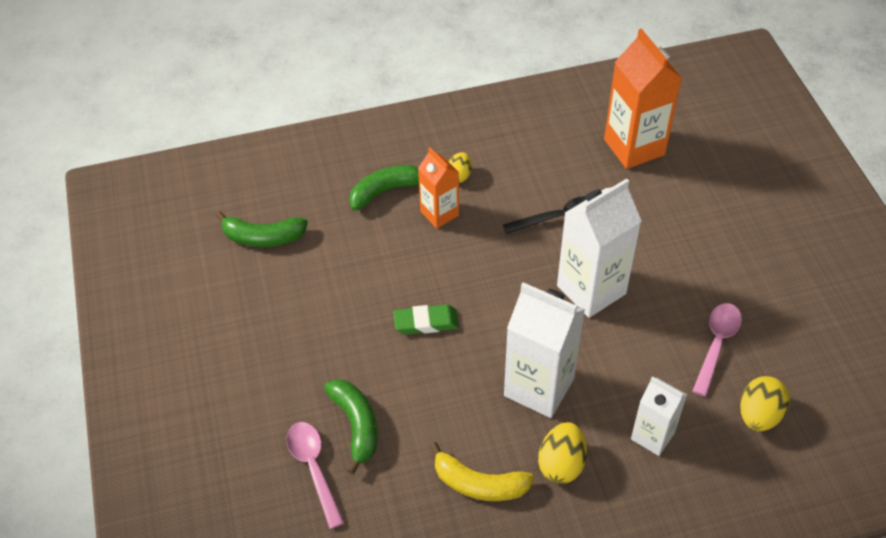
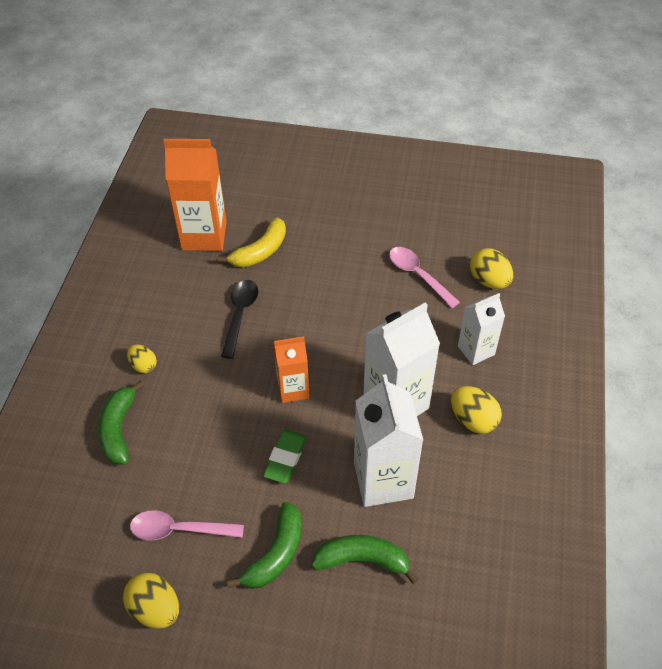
camera: 65 degrees left, 0 degrees up
green banana [216,211,308,247] -> green banana moved to [227,502,301,589]
pink spoon [286,422,344,529] -> pink spoon moved to [130,510,244,541]
orange carton [418,147,459,228] -> orange carton moved to [273,336,309,403]
yellow banana [430,442,534,501] -> yellow banana moved to [218,217,286,268]
white carton [557,179,642,318] -> white carton moved to [354,374,423,507]
none -> yellow egg [123,573,179,629]

